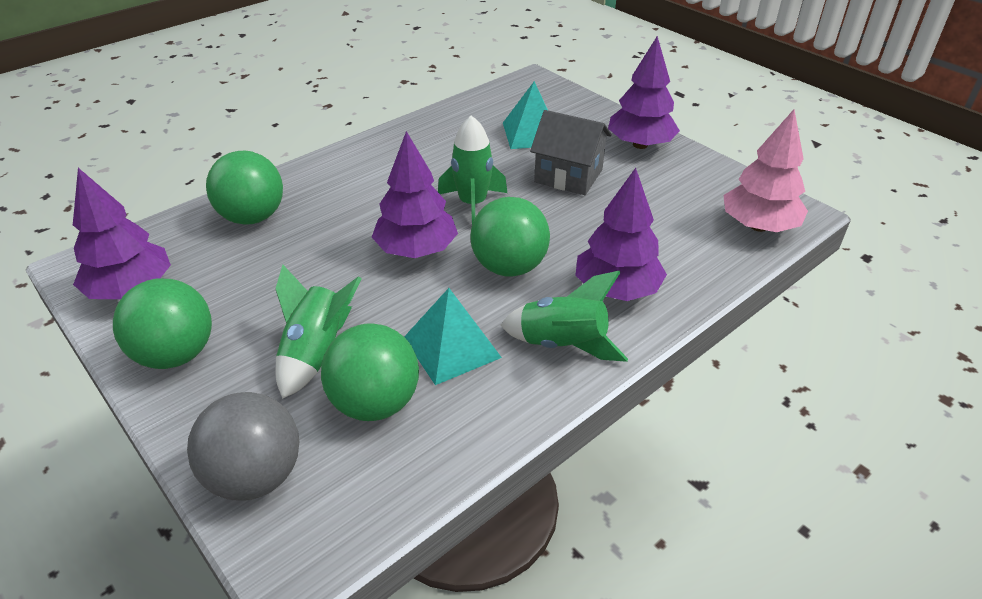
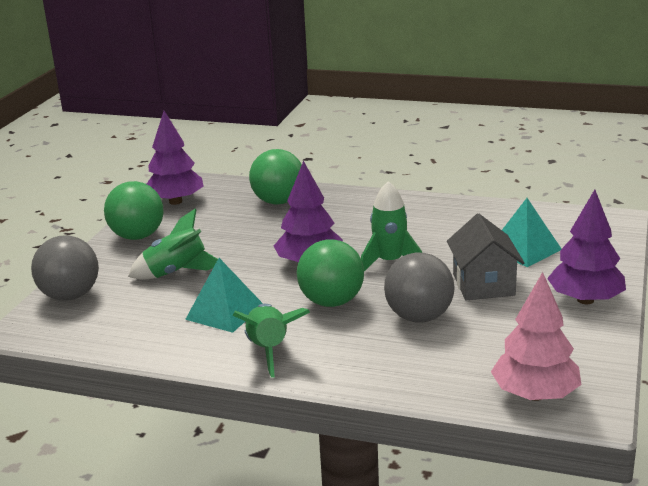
camera: 60 degrees right, 15 degrees down
green ball [321,323,419,421] -> none
purple tree [575,168,667,301] -> none
none -> grey ball [384,252,455,322]

